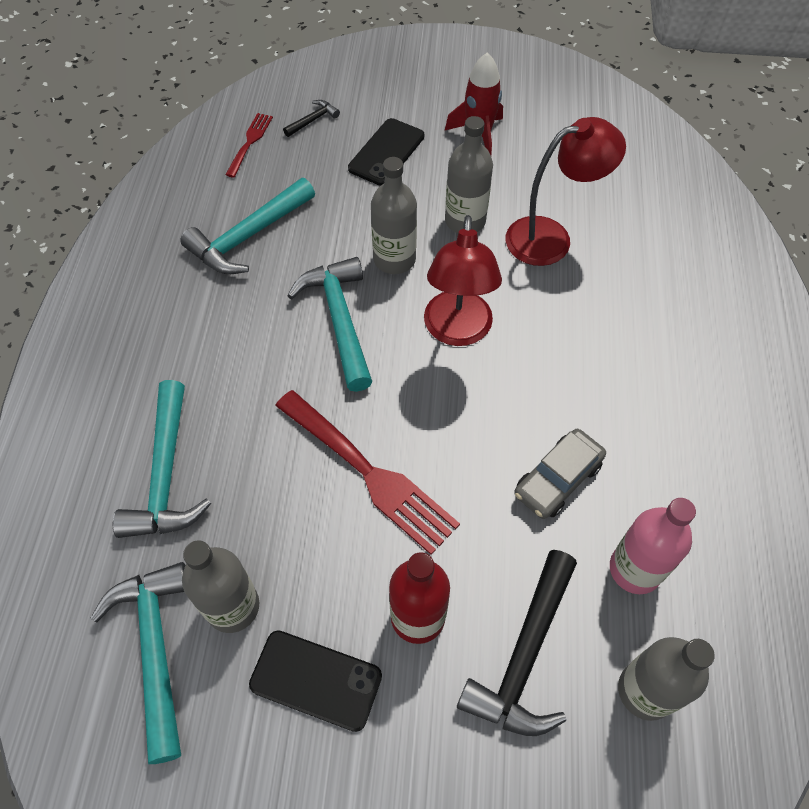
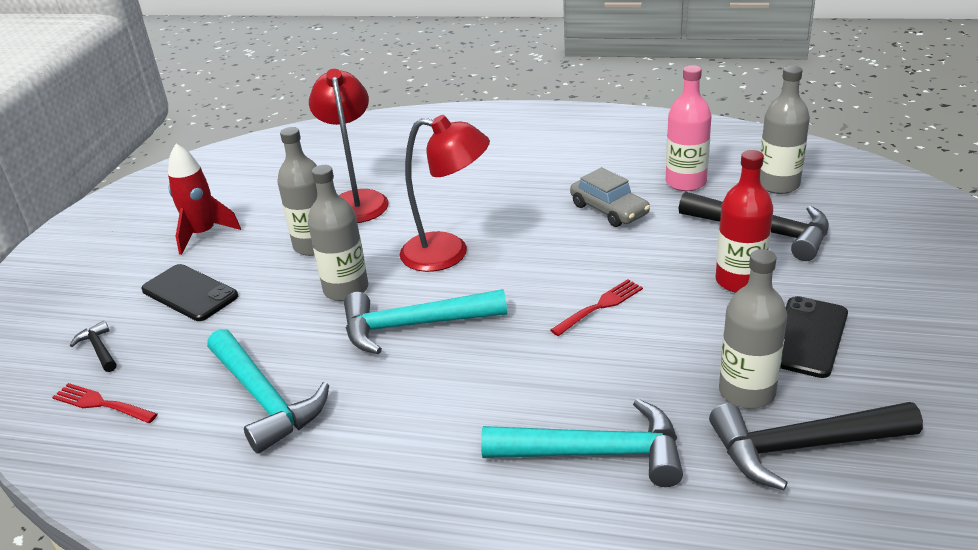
camera: 80 degrees left, 25 degrees down
turquoise hammer [91,562,185,764] -> black hammer [709,402,923,490]
red fork [275,390,460,555] -> red fork [550,279,643,336], size x0.51

